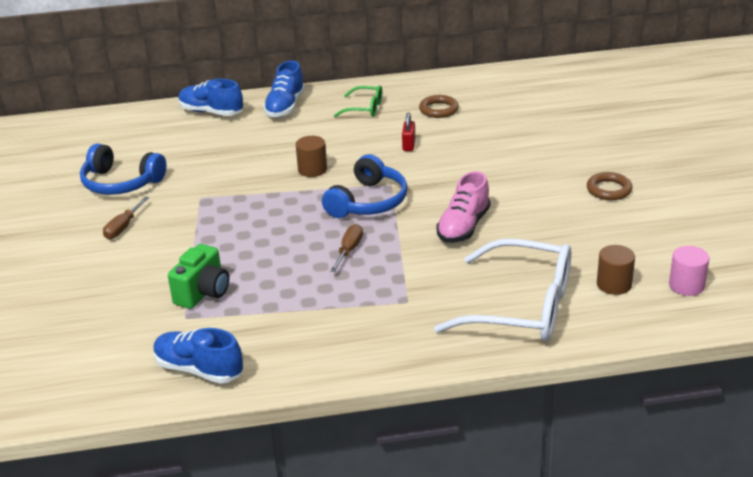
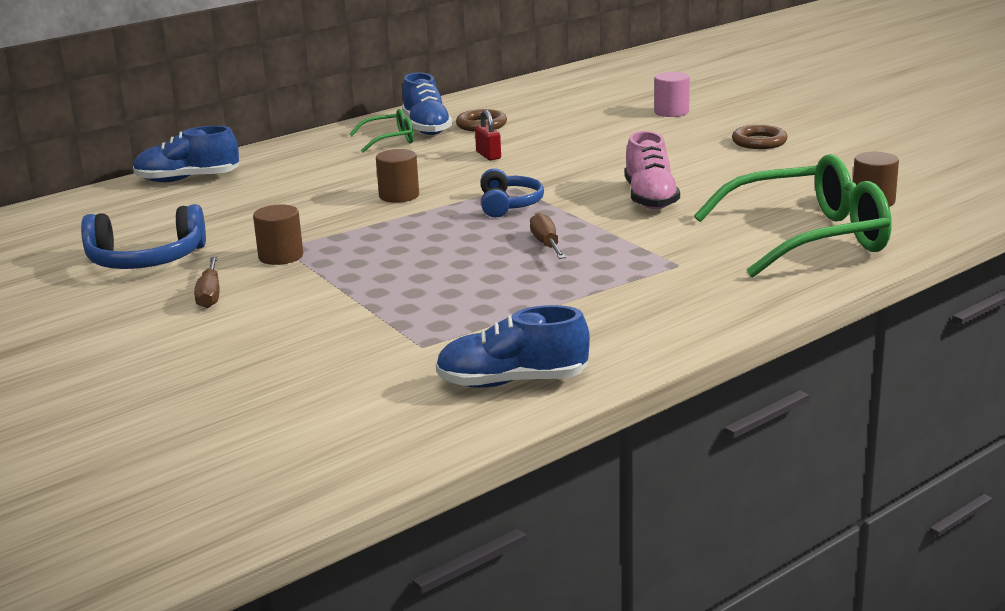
camera: 30 degrees left, 10 degrees down
green camera [168,244,229,309] -> none
blue shoe [263,61,305,117] -> blue shoe moved to [402,72,453,135]
blue headphones [322,154,408,218] -> blue headphones [481,168,544,217], size x0.66
white glasses [434,239,571,341] -> green glasses [694,154,892,278]
pink cylinder [669,246,709,296] -> pink cylinder moved to [654,72,690,117]
none -> brown cylinder [253,205,303,265]

